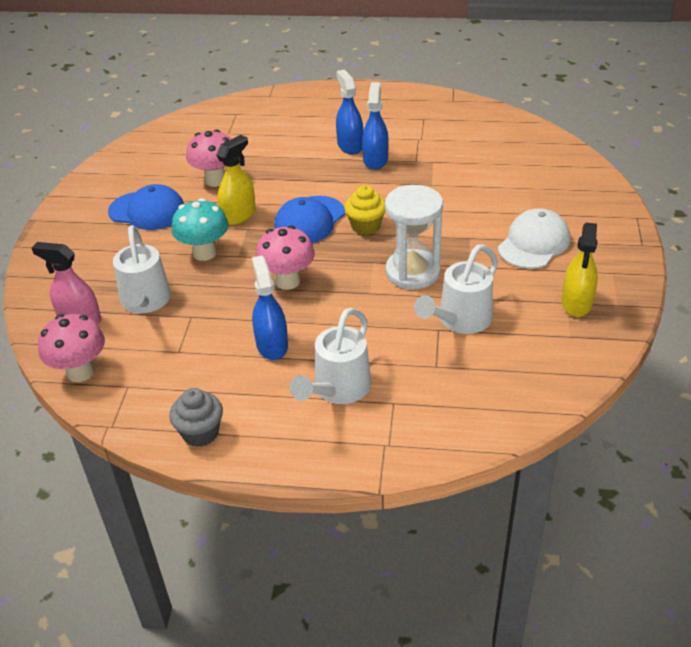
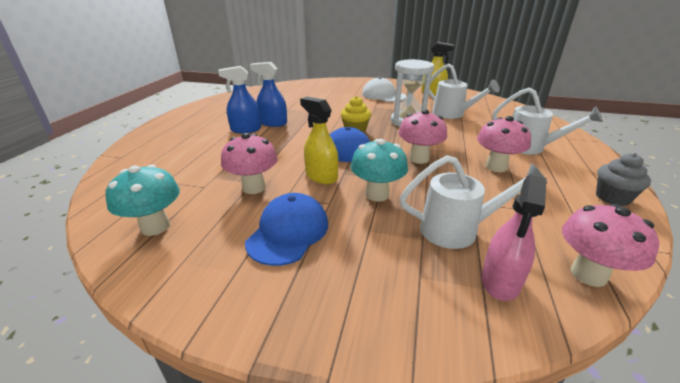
camera: 85 degrees left, 10 degrees down
blue spray bottle [252,256,288,360] -> pink mushroom [477,116,531,172]
none -> turquoise mushroom [105,164,180,236]

